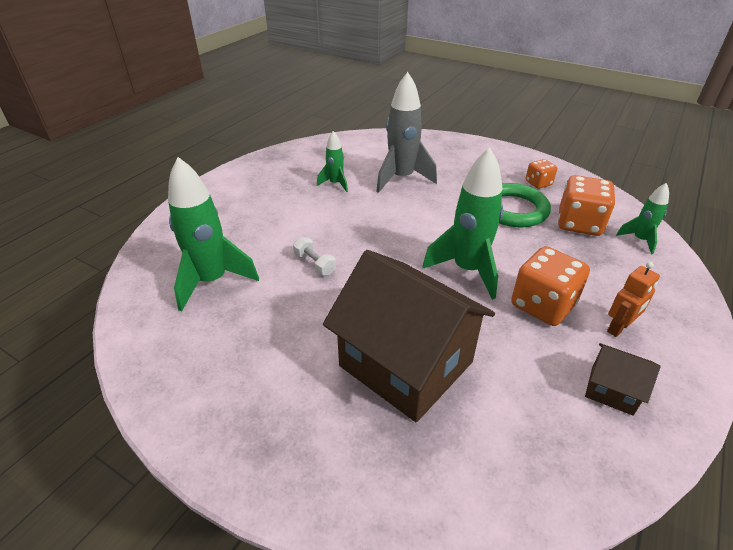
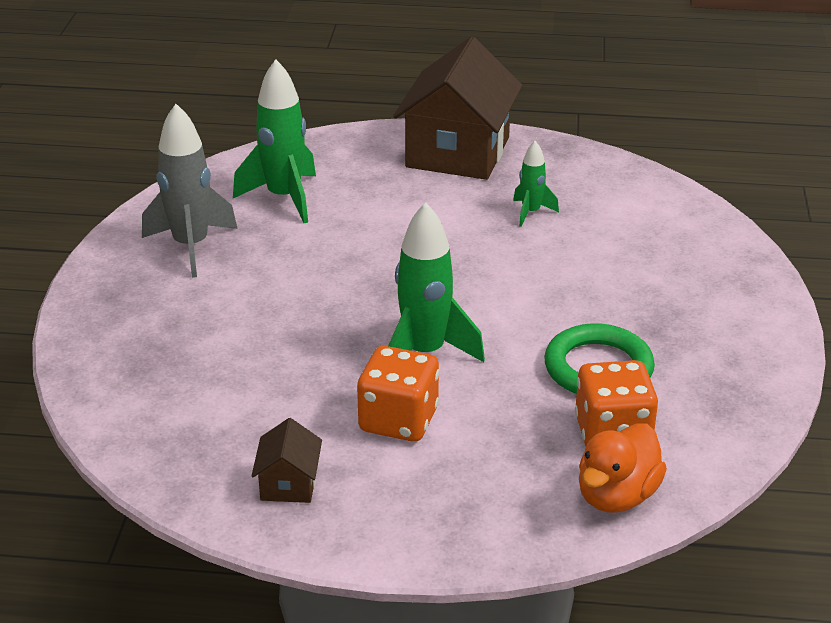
camera: 65 degrees right, 5 degrees down
white dumbbell [293,237,336,276] -> none
brown house [323,250,495,422] -> brown house moved to [393,37,523,180]
grey rocket [376,72,437,193] -> grey rocket moved to [142,104,237,278]
orange dice [526,159,557,189] -> none
orange robot [607,262,660,337] -> none
green rocket [616,183,669,254] -> orange duck [579,423,667,512]

